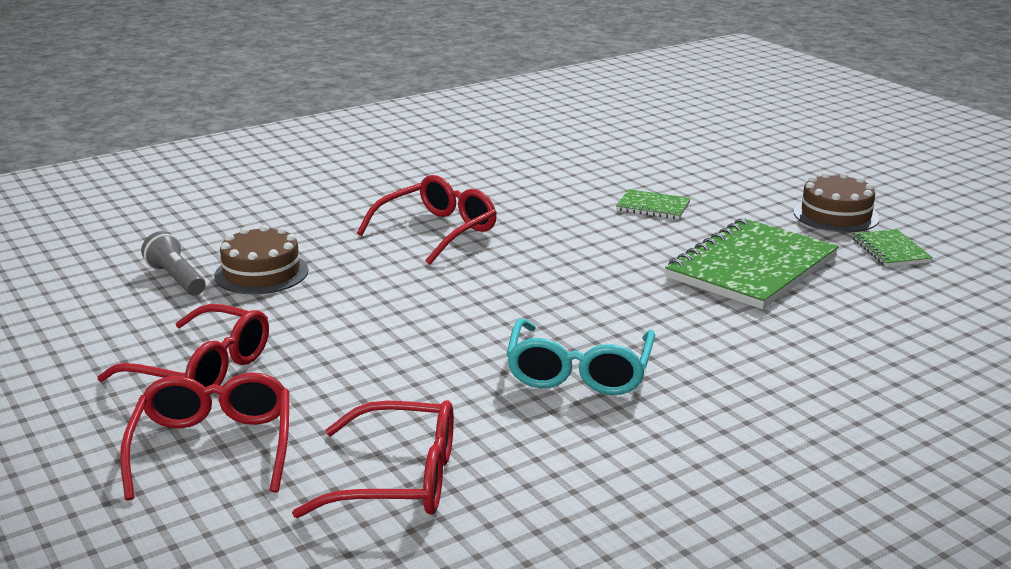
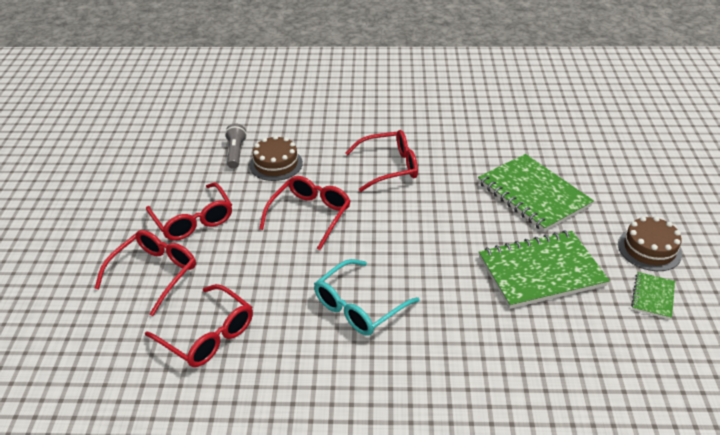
camera: 35 degrees right, 15 degrees up
green notebook [616,189,691,219] -> green notebook [478,154,594,232], size x2.13
none -> red glasses [259,176,351,250]

